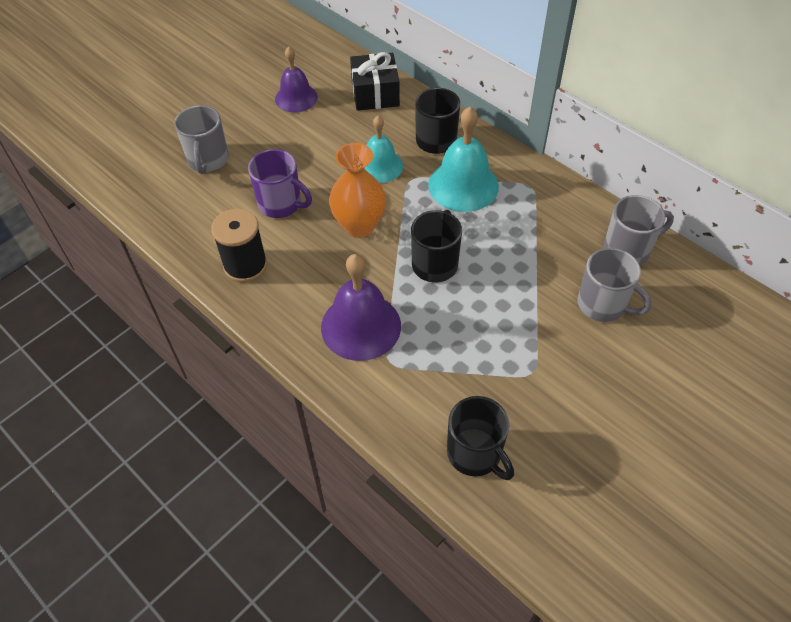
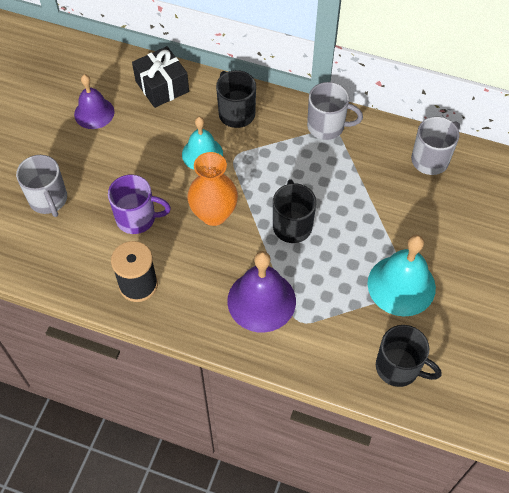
camera: 25 degrees left, 5 degrees up
turquoise bell [428,107,499,212] -> turquoise bell moved to [368,235,436,317]
grey mug [577,248,652,322] -> grey mug moved to [307,82,363,140]

